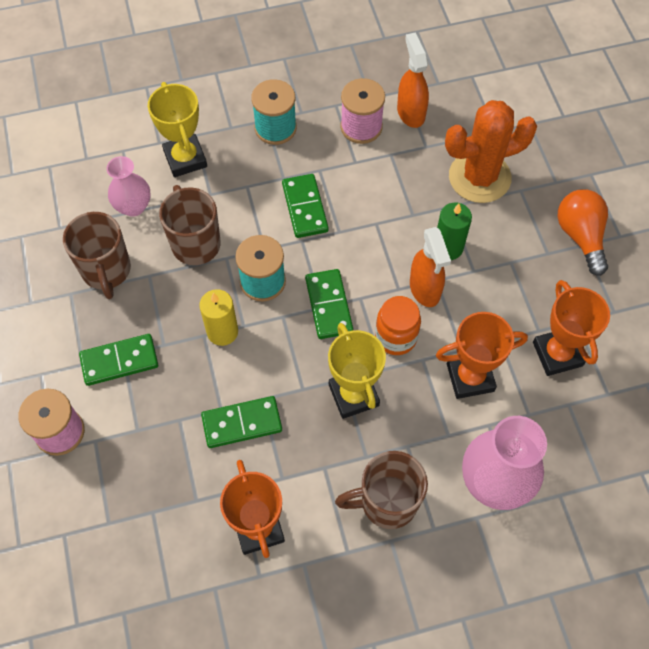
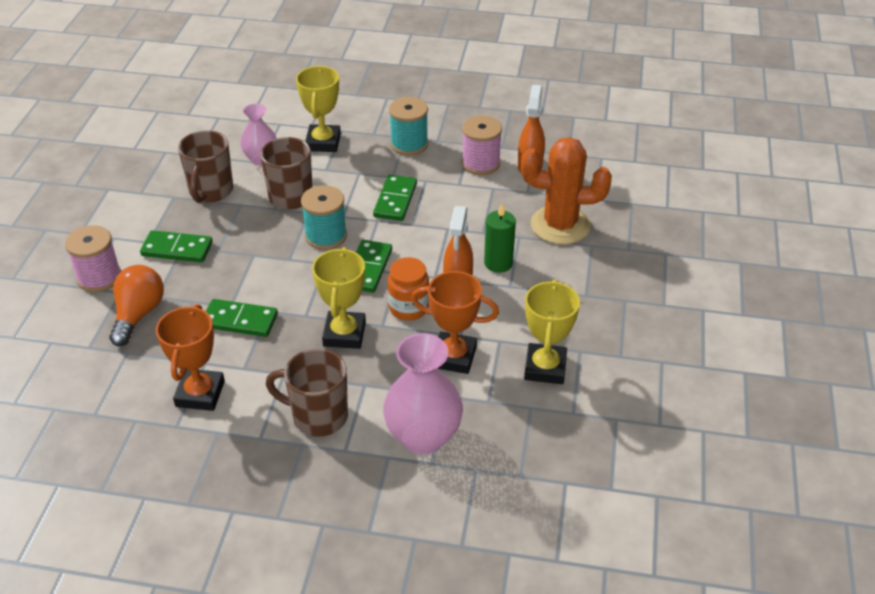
camera: 25 degrees right, 20 degrees down
yellow candle [199,289,238,346] -> none
orange trophy [533,280,610,376] -> yellow trophy [524,279,580,384]
orange light bulb [558,189,608,276] -> orange light bulb moved to [109,265,164,346]

